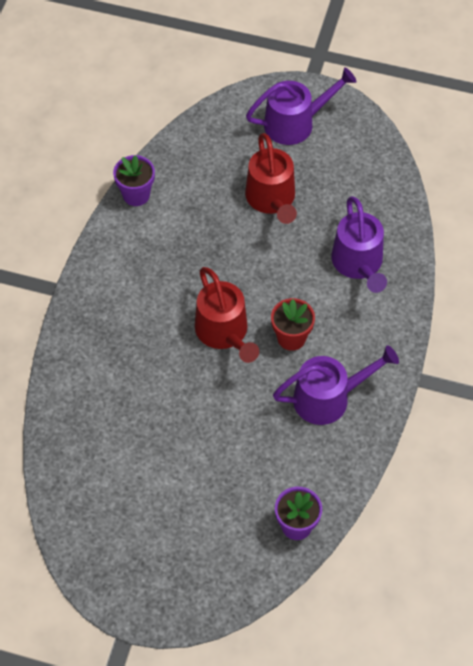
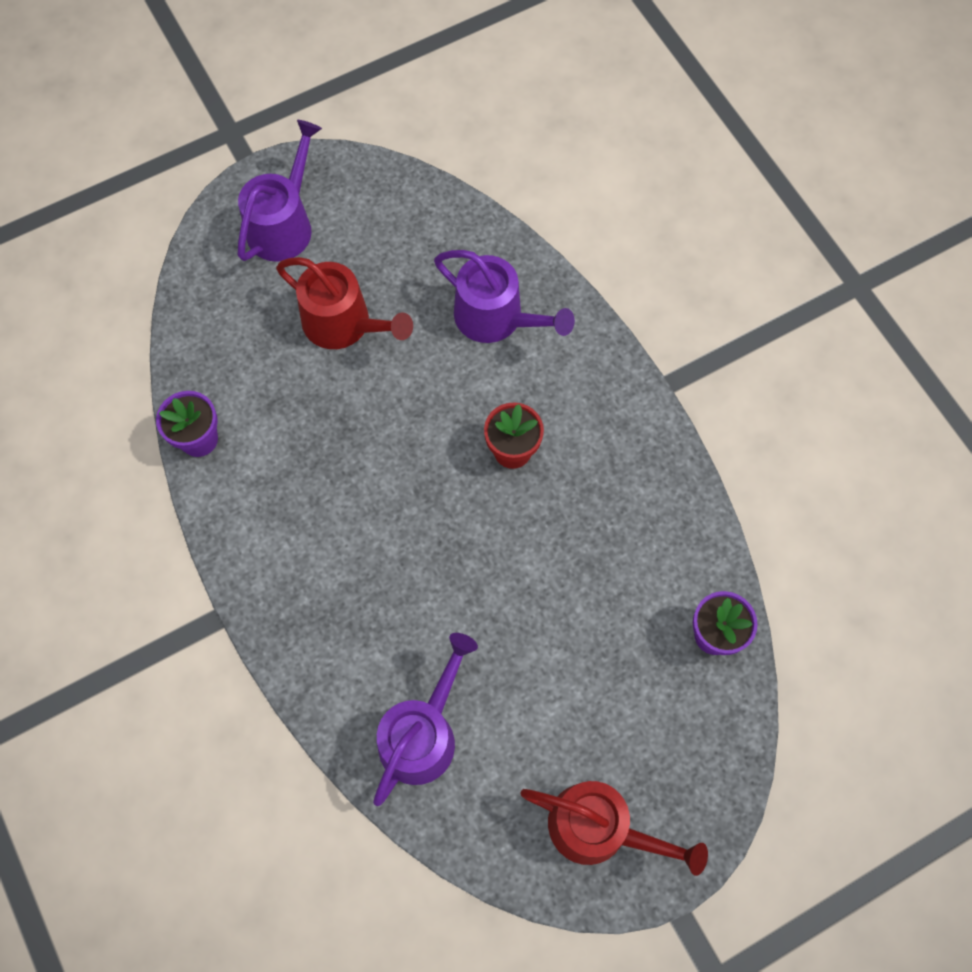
camera: 45 degrees left, 10 degrees up
red watering can [195,267,259,363] -> red watering can moved to [520,781,708,876]
purple watering can [273,345,399,425] -> purple watering can moved to [373,633,478,806]

